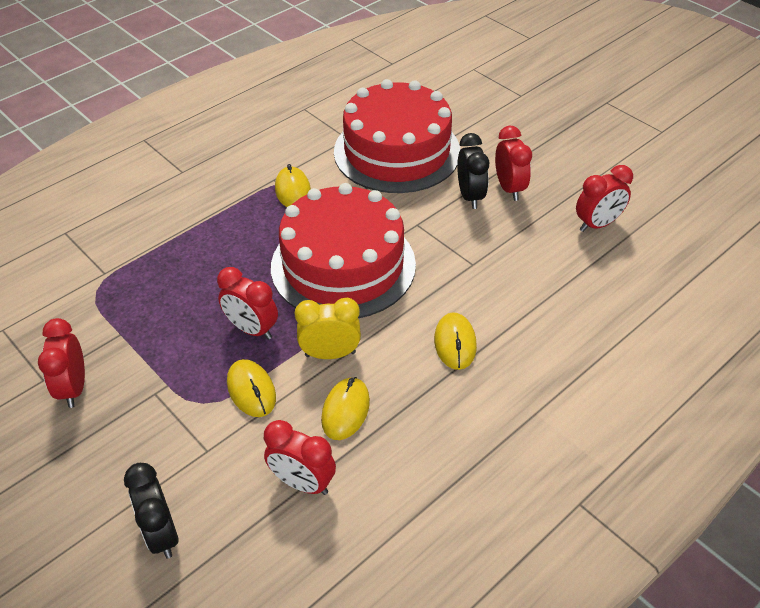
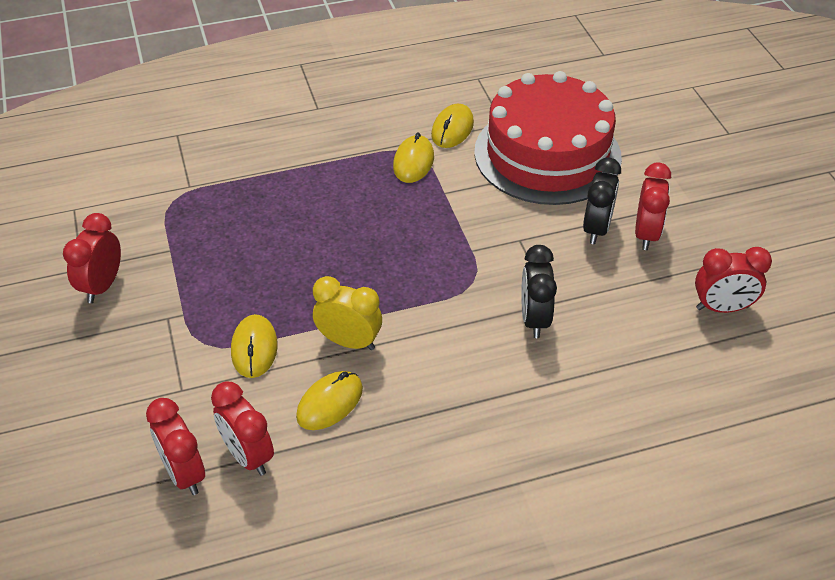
camera: 25 degrees right, 0 degrees up
black clock [124,463,179,559] -> black clock moved to [521,245,557,338]
red clock [217,267,278,340] -> red clock moved to [146,398,205,495]
red cake [271,183,416,318] -> none
yellow mouse [434,312,477,370] -> yellow mouse moved to [431,104,474,148]

